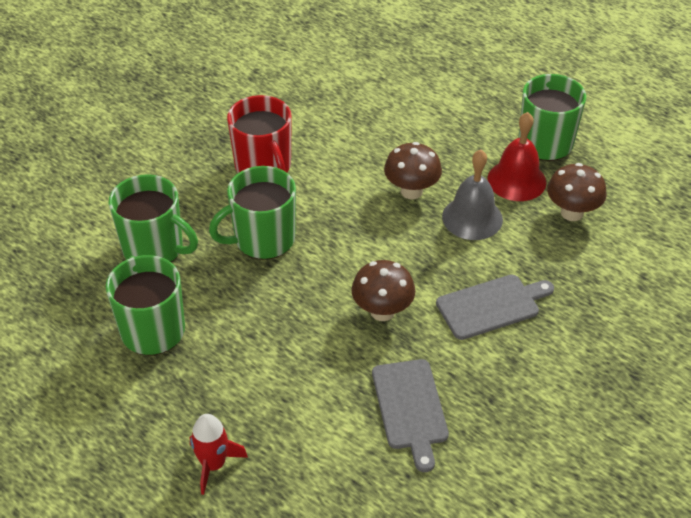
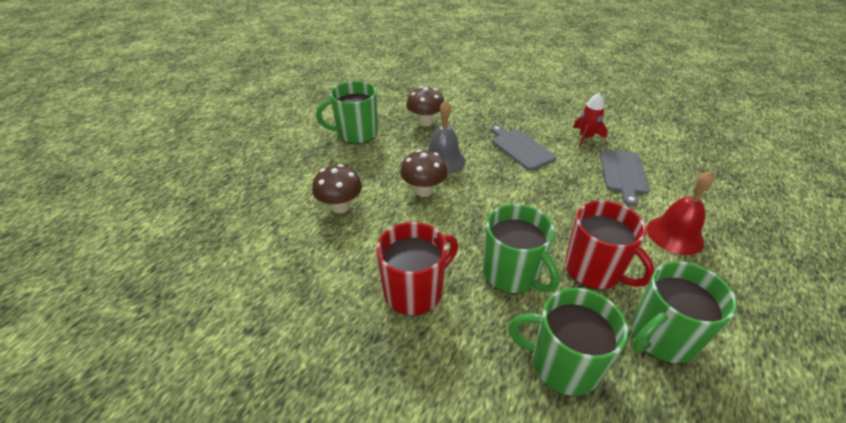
camera: 100 degrees left, 5 degrees down
green mug [109,174,198,262] -> green mug turned 90 degrees counterclockwise [508,288,629,396]
red rocket [190,414,248,495] -> red rocket moved to [573,93,608,147]
brown mushroom [351,260,415,321] -> brown mushroom moved to [312,164,362,213]
grey cutting board [372,359,449,472] -> grey cutting board turned 120 degrees clockwise [600,150,650,206]
red bell [488,112,546,201] -> red bell moved to [647,171,714,255]
none -> red mug [565,200,655,290]

